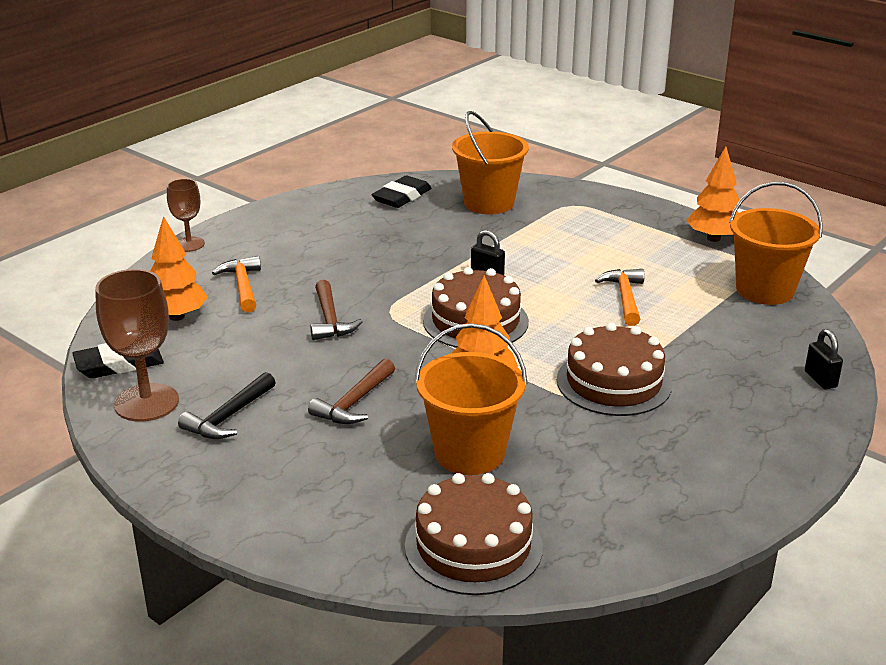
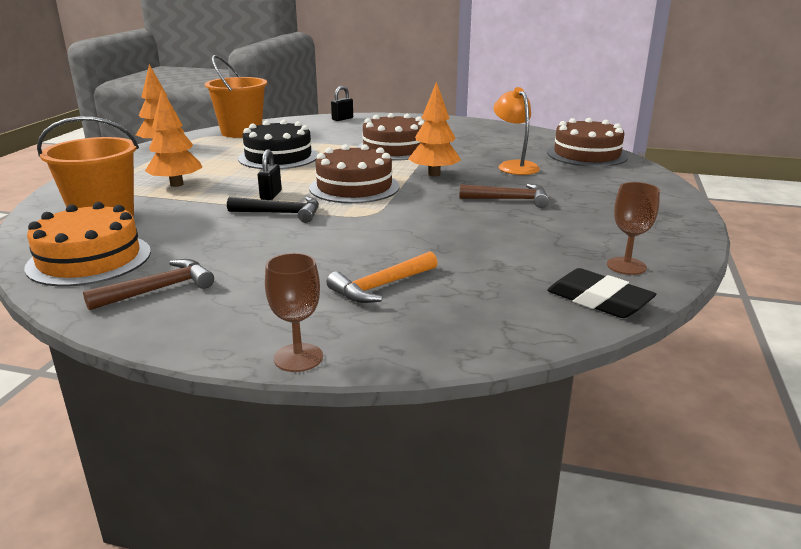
camera: 115 degrees left, 5 degrees down
brown goblet [95,269,179,422] -> brown goblet [607,182,660,275], size x0.60
orange tree [150,216,208,321] -> orange tree moved to [145,89,203,187]
black hammer [178,372,276,439] -> black hammer moved to [227,197,319,223]
brown hammer [310,280,363,340] -> brown hammer moved to [83,259,214,311]
black eraser [372,175,432,208] -> orange cake [24,202,151,286]
orange bucket [414,323,527,475] -> orange lamp [493,87,540,175]
orange hammer [595,269,644,326] -> black cake [238,120,318,169]

